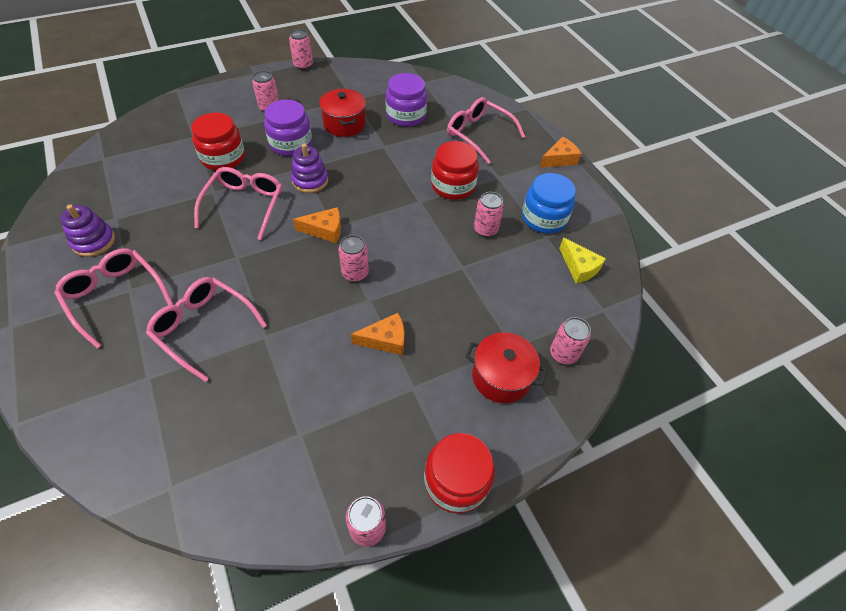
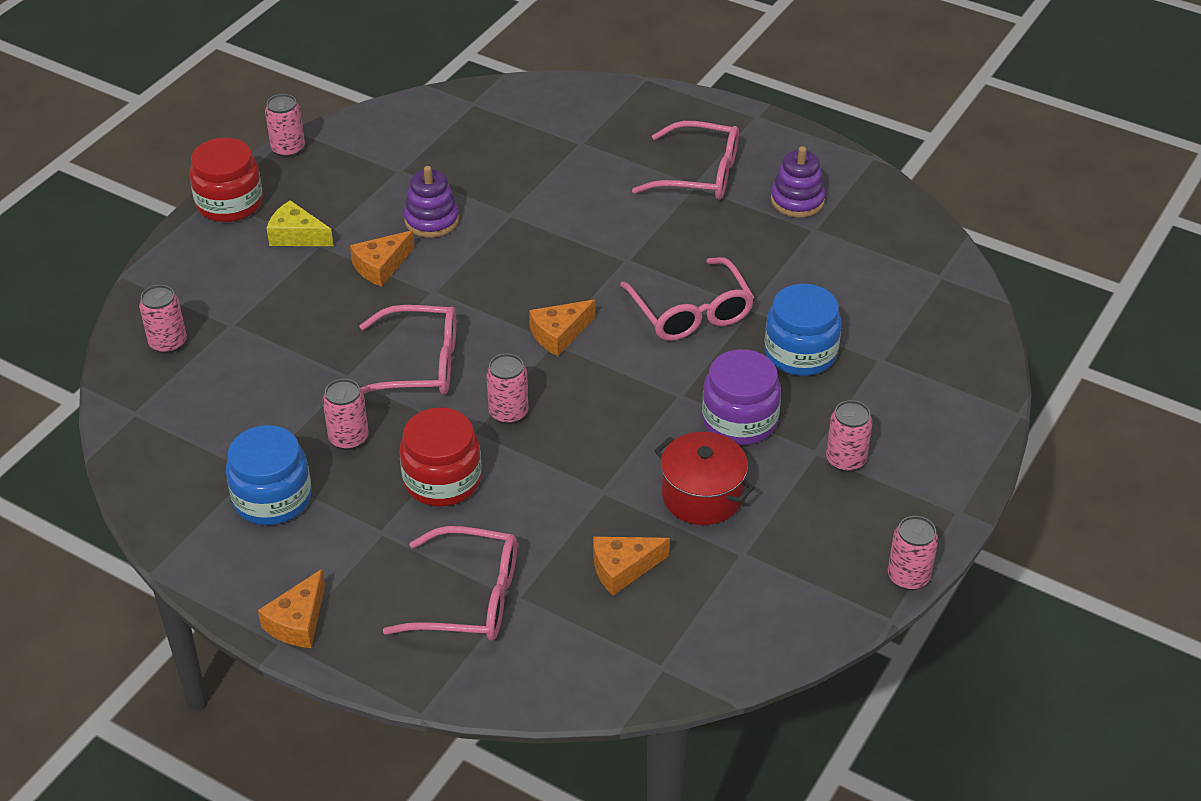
camera: 150 degrees right, 10 degrees down
pink glasses [146,277,267,382] -> pink glasses moved to [359,305,456,395]
red jar [191,113,245,170] -> blue jar [764,284,842,376]
purple stacking toy [291,144,328,193] -> purple stacking toy moved to [404,166,459,238]
pink can [338,235,369,282] -> pink can moved to [486,353,529,424]
purple jar [386,73,427,127] -> orange cheese [593,537,670,595]
red pot [465,332,547,403] -> none
yellow cheese [559,237,606,283] -> yellow cheese moved to [266,200,334,246]

